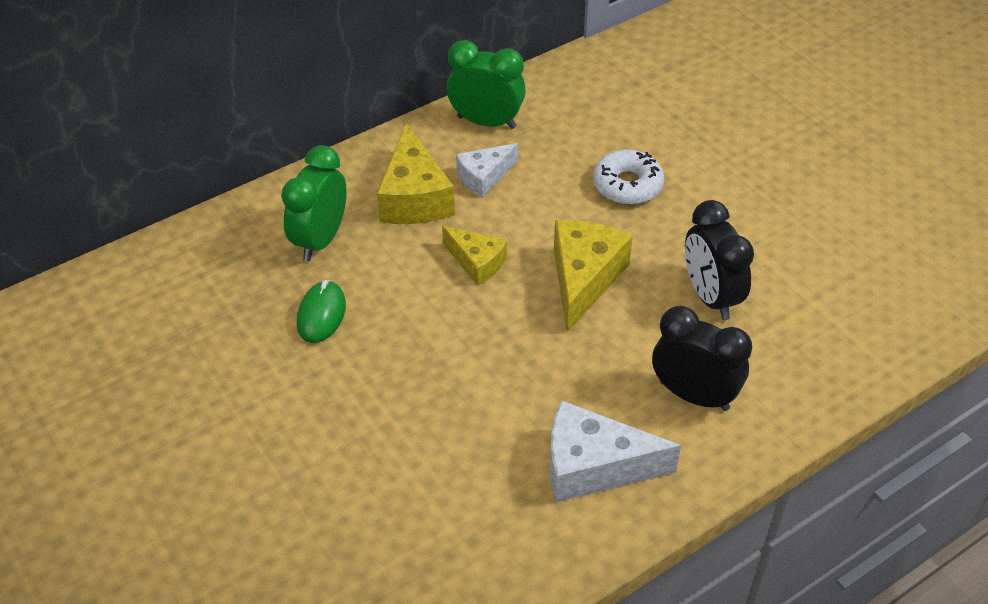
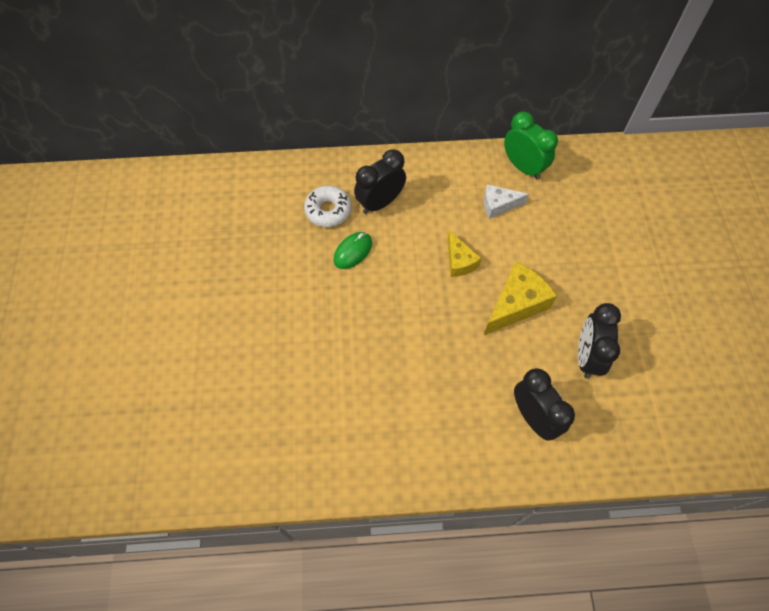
camera: 30 degrees right, 15 degrees up
green clock [281,145,347,261] -> black clock [354,149,406,214]
yellow cheese [377,123,455,224] -> none
white cheese [549,401,681,503] -> none
white donut [593,149,664,205] -> white donut moved to [304,186,351,227]

